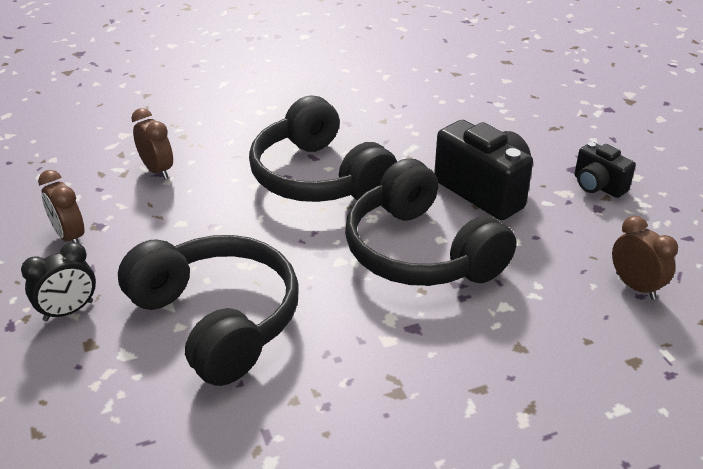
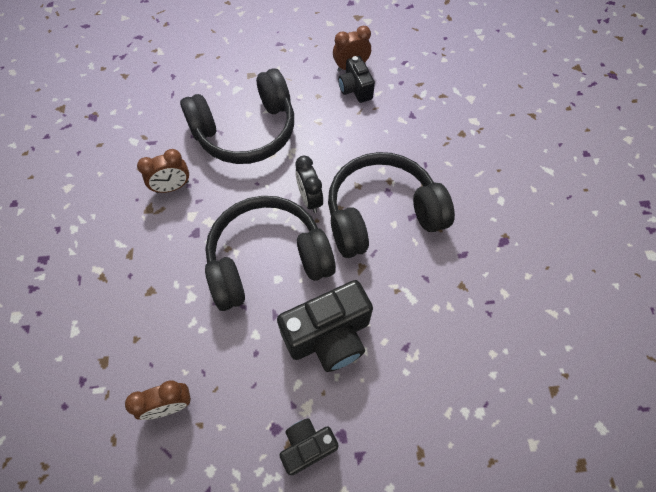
camera: 105 degrees right, 25 degrees up
black clock [21,242,96,322] -> black clock moved to [295,156,323,213]
brown clock [131,108,173,179] -> brown clock moved to [137,149,189,193]
none -> black camera [338,56,375,103]

